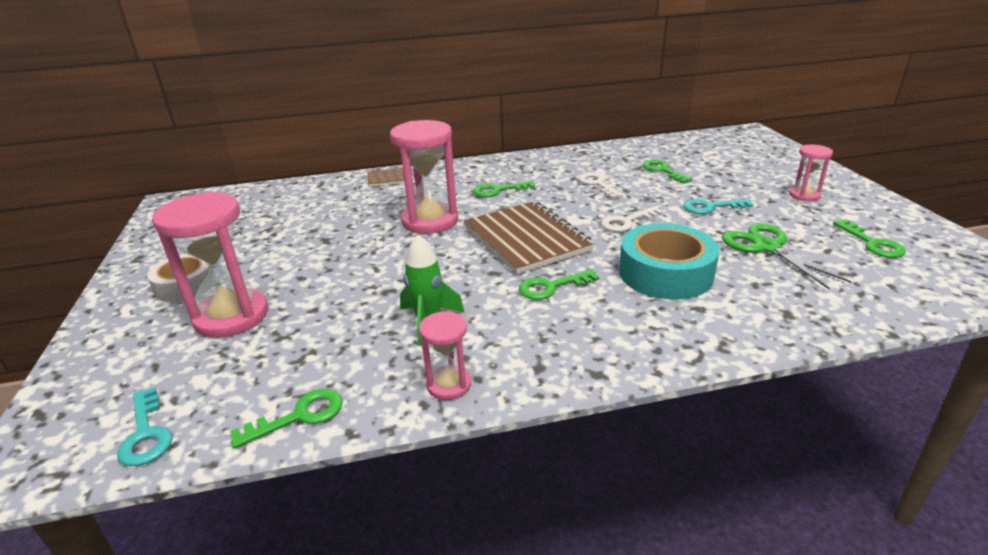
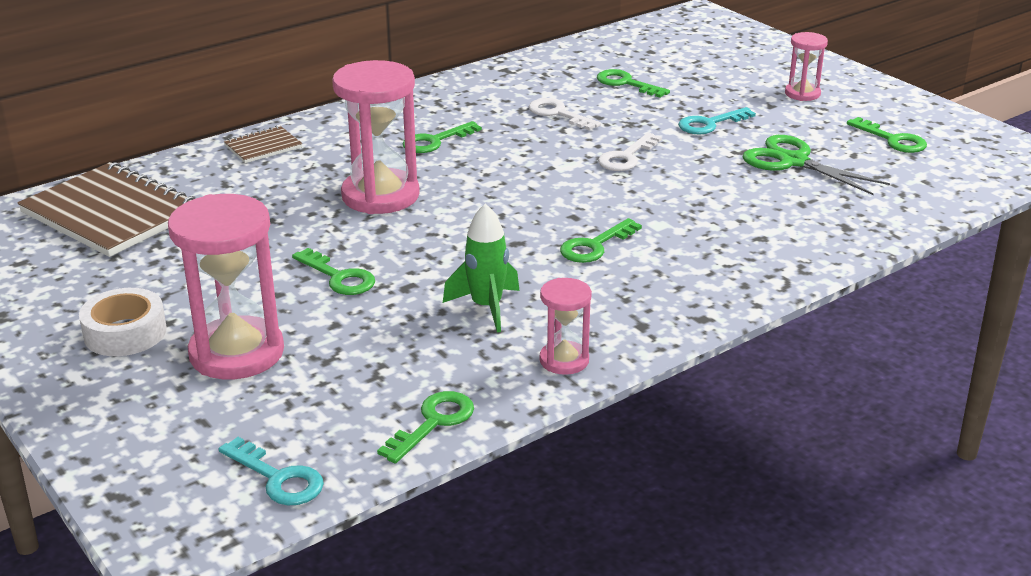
camera: 25 degrees left, 0 degrees up
brown notebook [464,201,595,274] -> brown notebook moved to [17,162,195,257]
turquoise tape [619,223,719,300] -> none
none -> green key [292,248,375,295]

